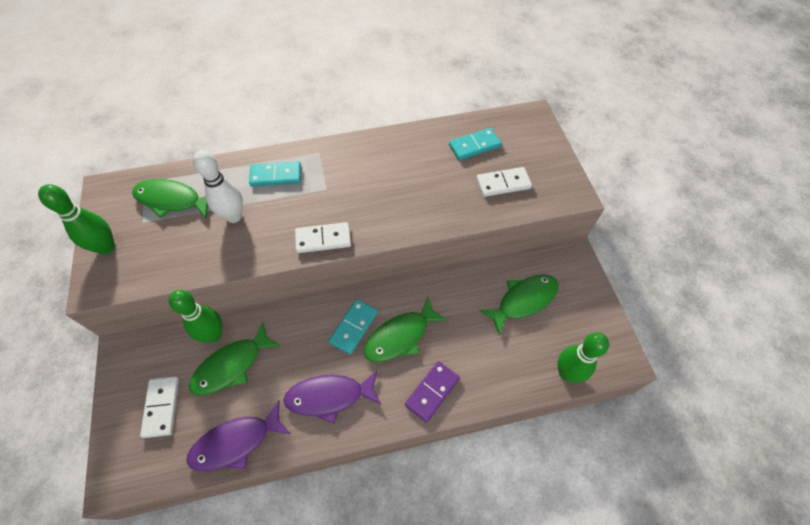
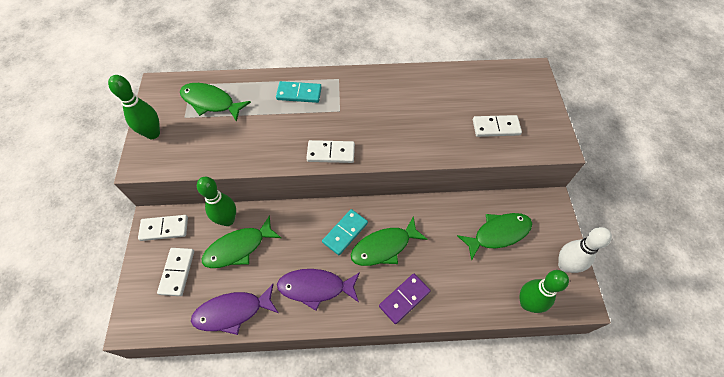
camera: 10 degrees right, 0 degrees up
white bowling pin [193,150,243,223] -> white bowling pin moved to [558,227,612,273]
turquoise domino [449,128,502,161] -> none
none -> white domino [138,215,188,241]

